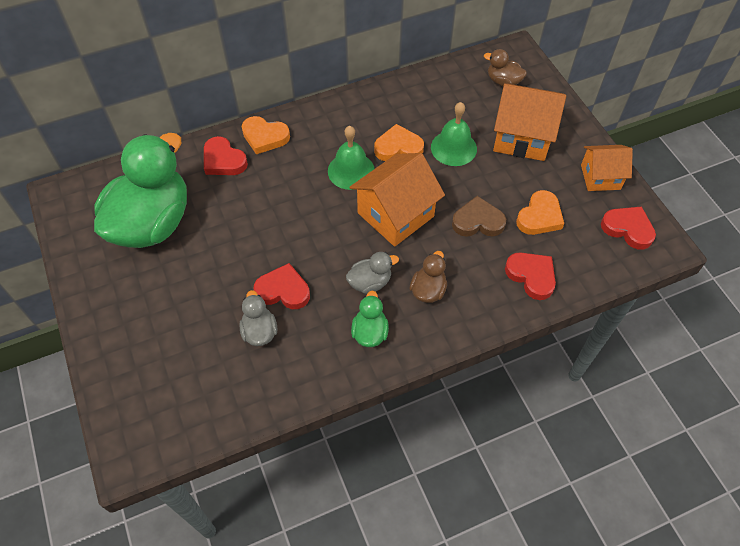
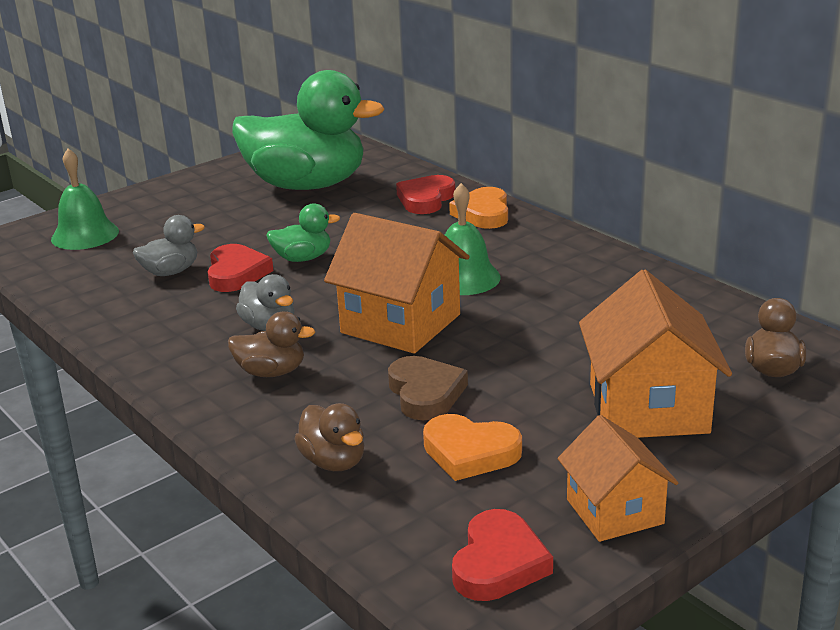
camera: 75 degrees right, 30 degrees down
green duck [351,290,389,347] -> green duck moved to [266,203,340,262]
orange heart [374,124,424,161] -> none
green bell [431,102,477,166] -> green bell moved to [51,149,119,250]
red heart [505,252,556,300] -> brown duck [294,403,364,471]

